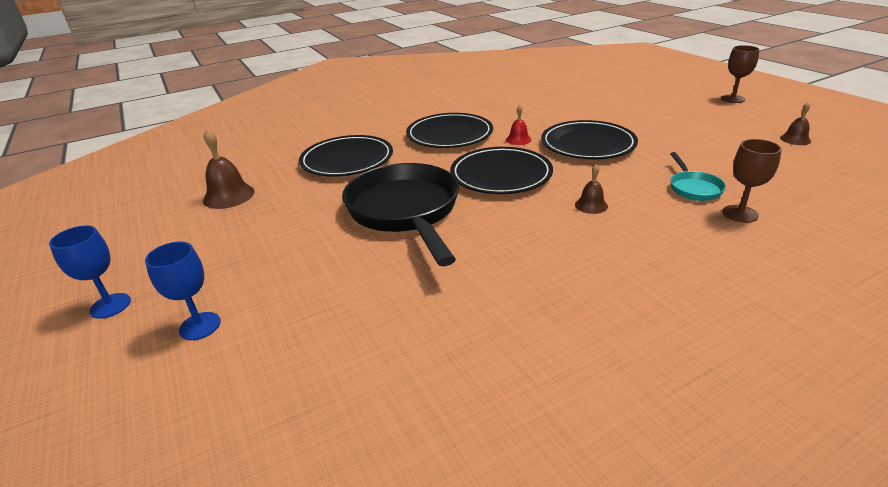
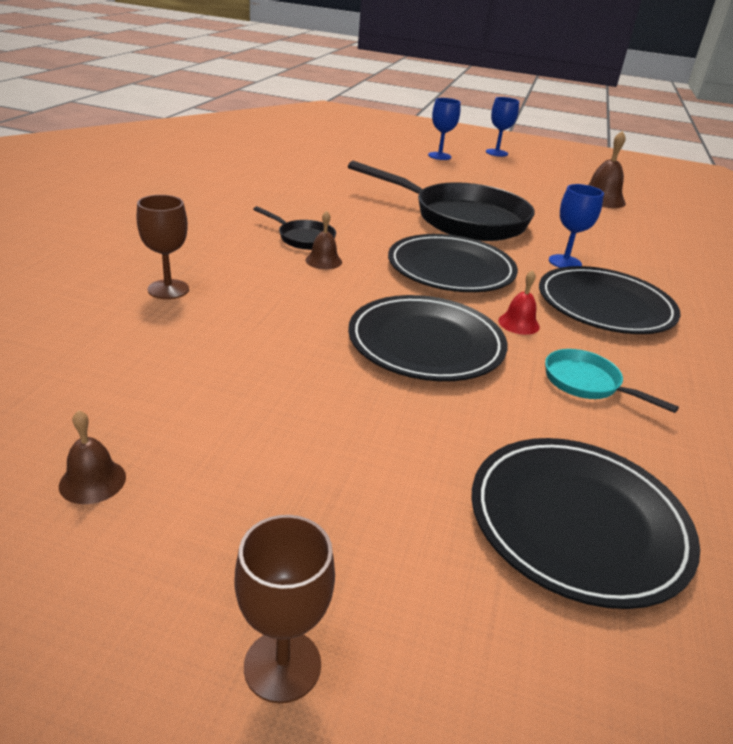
camera: 130 degrees right, 0 degrees up
black plate [299,135,393,177] -> black plate moved to [471,438,700,609]
turquoise pan [670,152,726,201] -> turquoise pan moved to [545,349,679,413]
none -> black pan [253,206,336,250]
none -> blue goblet [549,184,604,268]

